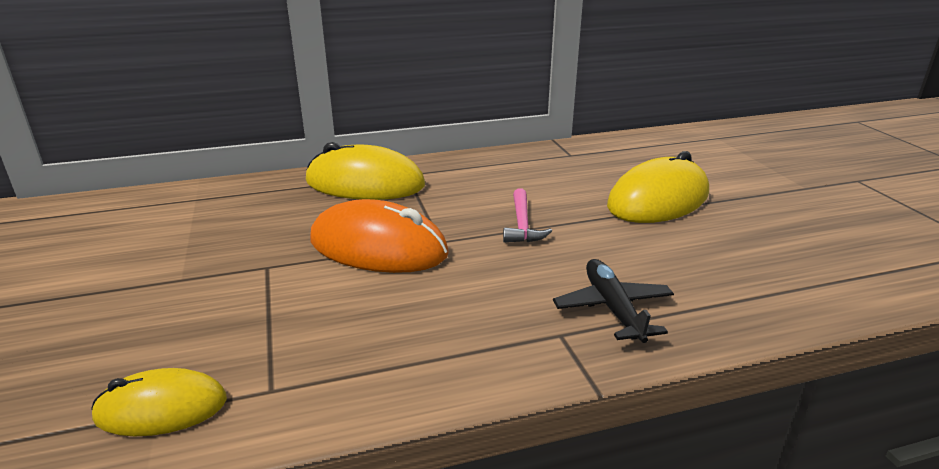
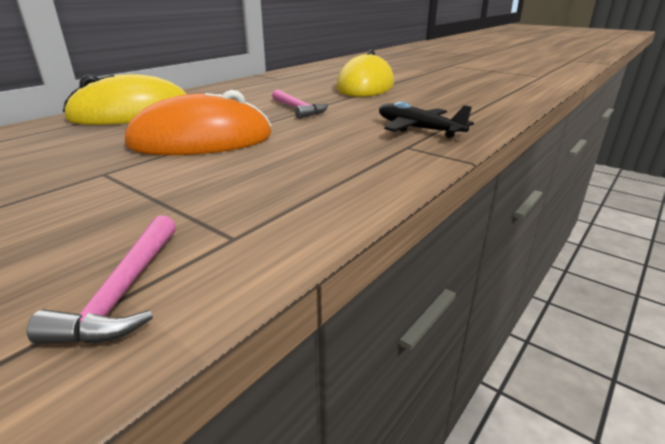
camera: 35 degrees left, 0 degrees up
yellow mouse [91,368,227,436] -> pink hammer [27,215,176,344]

